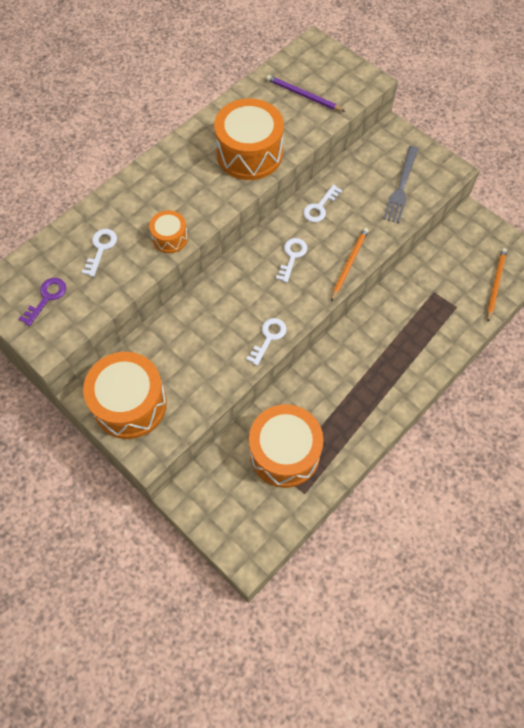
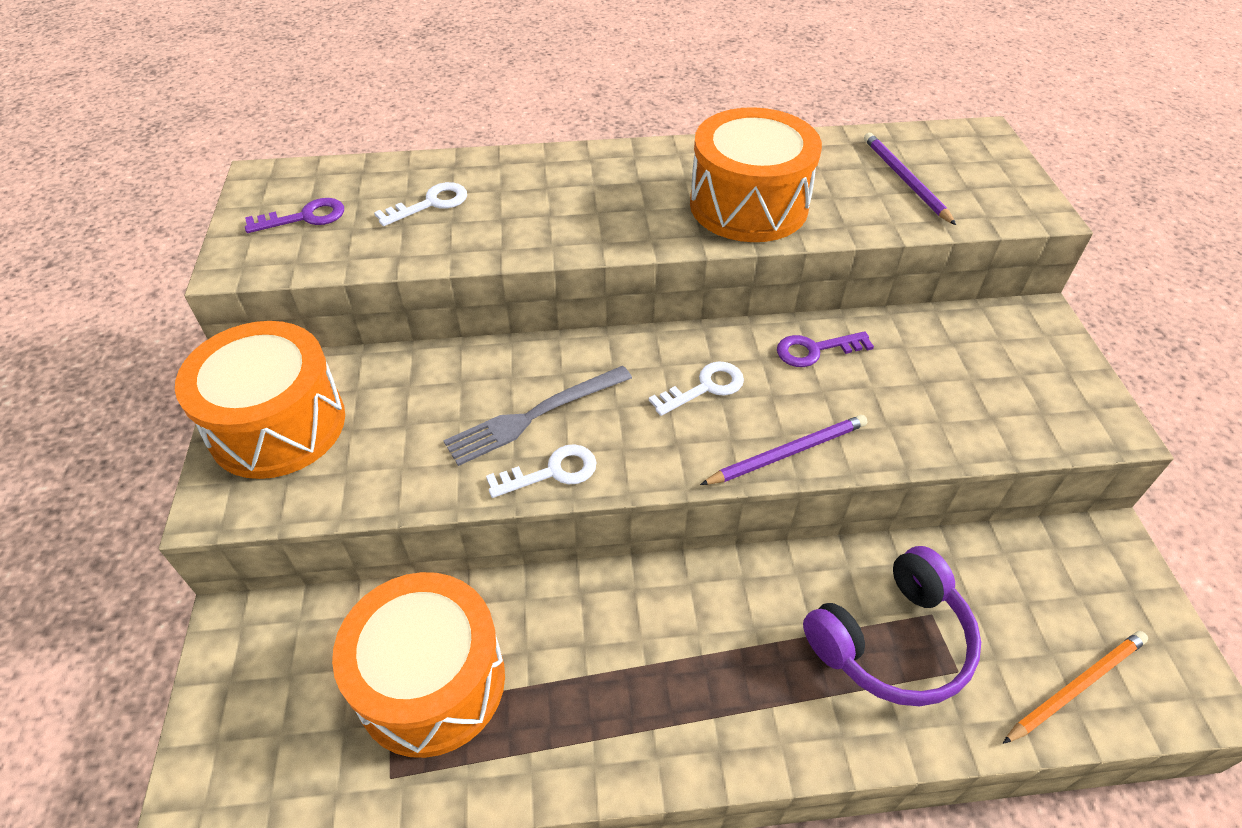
camera: 40 degrees right, 15 degrees down
orange drum [149,210,188,253] -> none
white key [303,185,342,222] -> purple key [777,331,874,367]
orange pencil [331,227,369,301] -> purple pencil [700,415,867,485]
grey fork [383,146,418,223] -> grey fork moved to [443,366,632,466]
none -> purple headphones [803,546,981,706]

